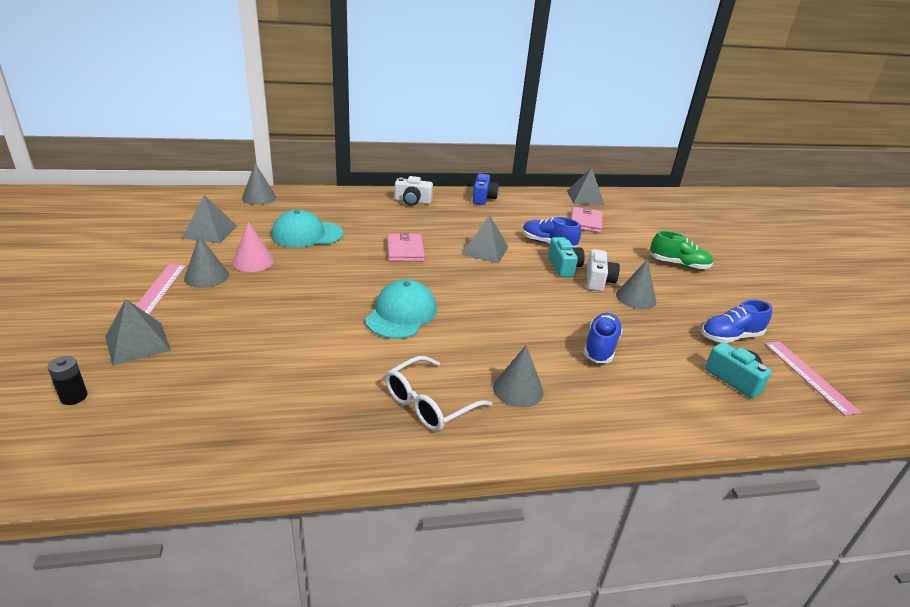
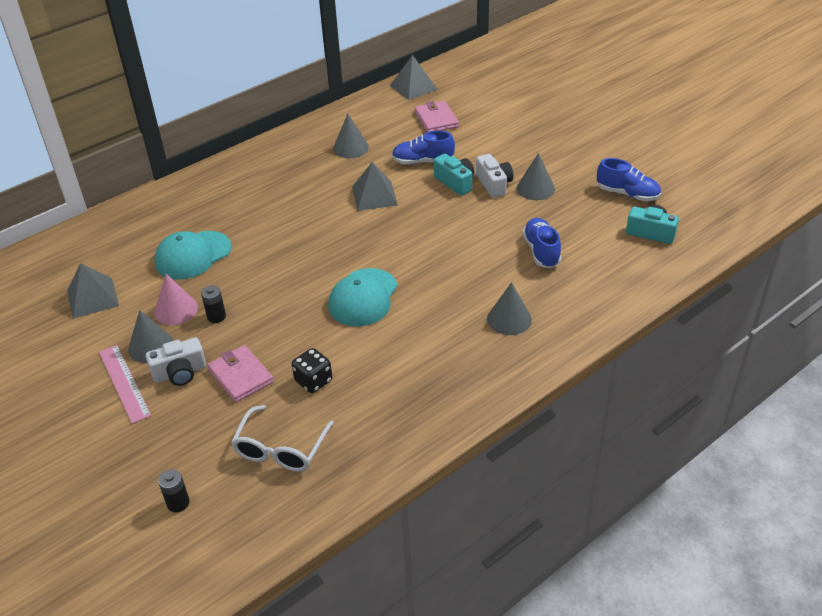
camera: 25 degrees left, 10 degrees up
grey pyramid [105,299,171,366] -> none
grey cone [242,163,276,205] -> grey cone moved to [333,114,369,158]
turquoise cap [365,279,437,339] -> turquoise cap turned 150 degrees counterclockwise [328,268,398,326]
white glasses [385,356,492,432] -> white glasses moved to [231,405,334,472]
pink wallet [387,232,425,262] -> pink wallet moved to [207,345,274,402]
white camera [395,176,433,206] -> white camera moved to [146,337,206,386]
blue camera [473,173,499,205] -> none
green shoe [650,231,713,270] -> none
blue shoe [701,300,772,343] -> blue shoe turned 105 degrees counterclockwise [597,158,661,201]
pink ruler [765,341,861,416] -> none
none -> black battery [201,285,226,323]
none -> black dice [292,348,332,393]

